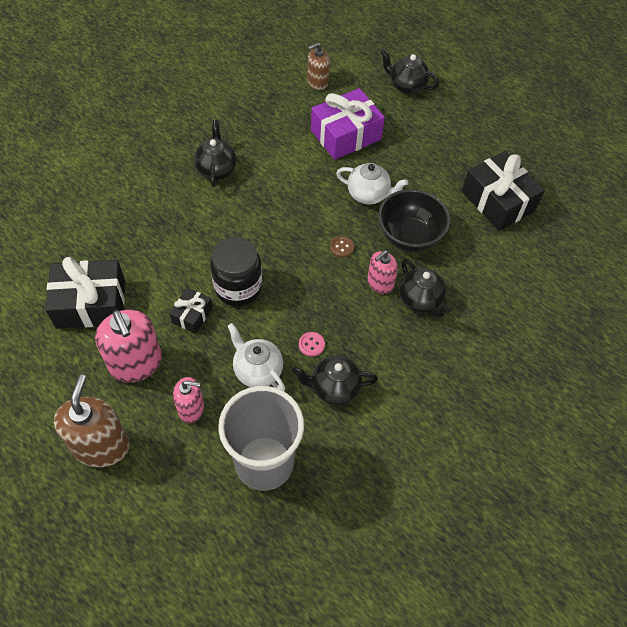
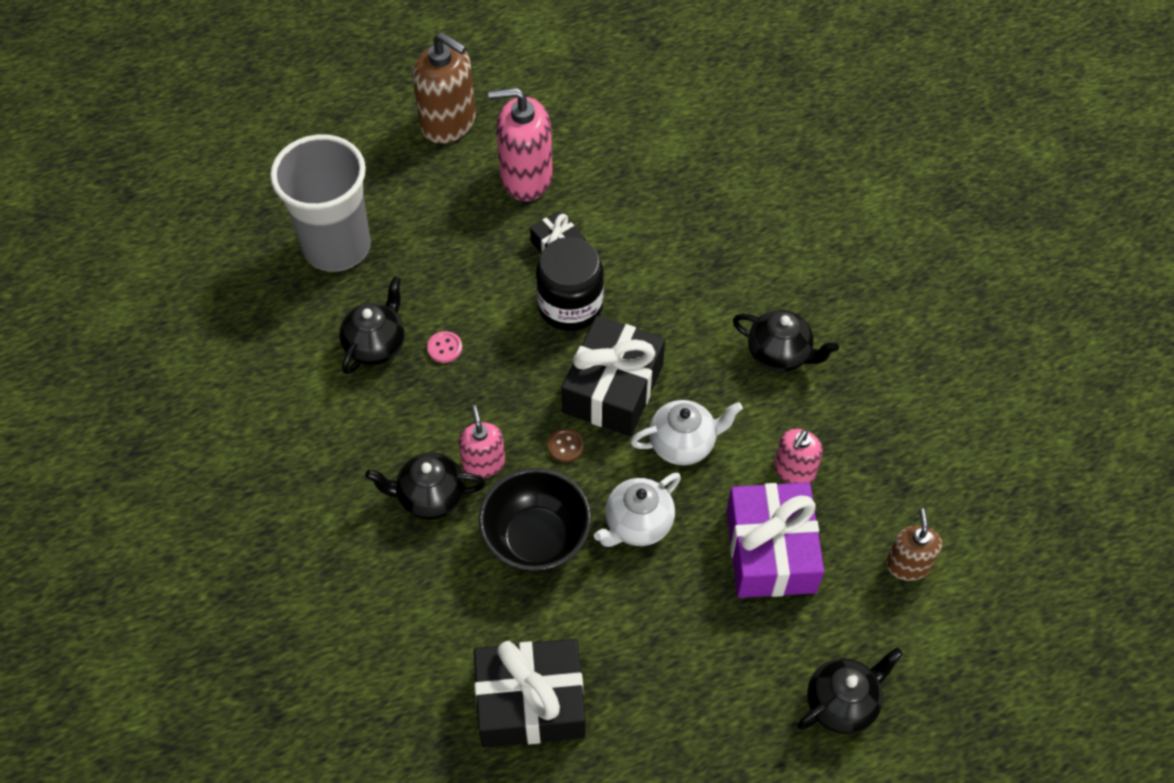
camera: 120 degrees right, 0 degrees up
black gift [45,257,125,329] -> black gift moved to [562,316,665,437]
pink soap dispenser [173,377,204,423] -> pink soap dispenser moved to [774,429,823,484]
white teapot [228,323,285,391] -> white teapot moved to [630,400,743,465]

